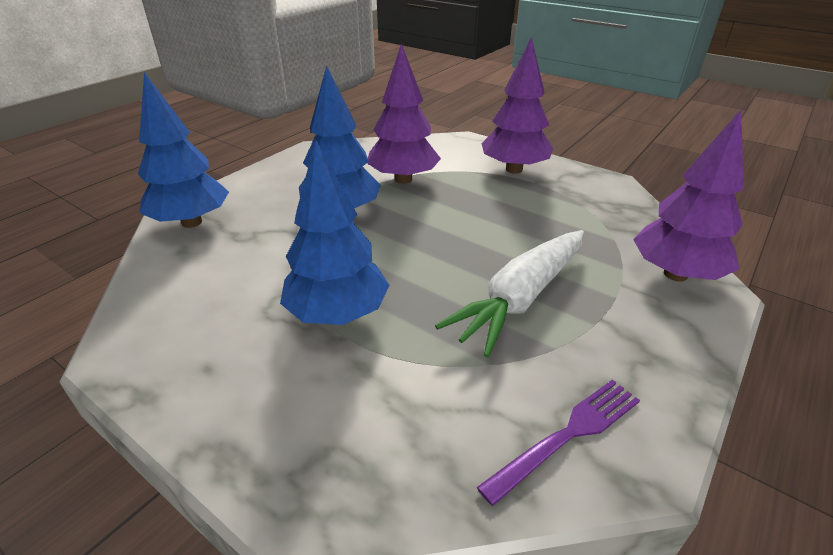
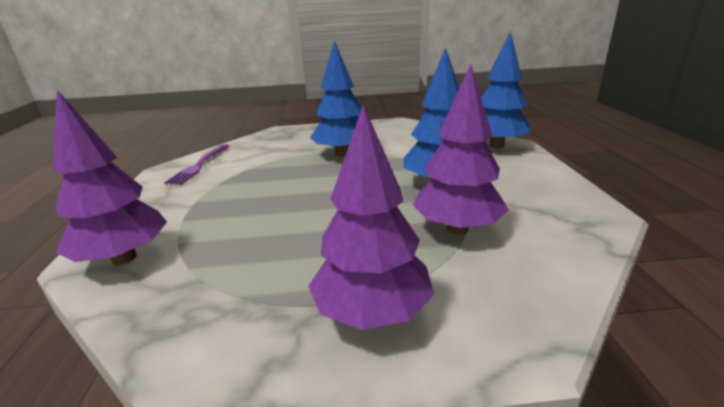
camera: 140 degrees right, 10 degrees down
white carrot [435,230,584,358] -> none

